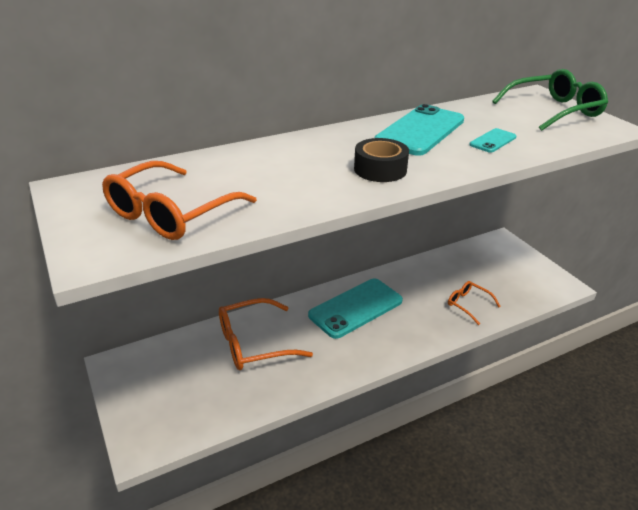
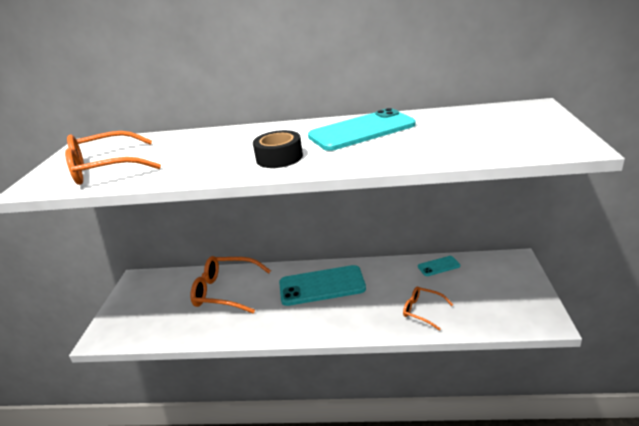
camera: 35 degrees right, 5 degrees down
orange glasses [448,281,501,325] -> orange glasses turned 45 degrees counterclockwise [403,287,453,331]
turquoise phone [469,128,517,153] -> turquoise phone moved to [418,256,460,276]
green glasses [492,69,608,131] -> none

